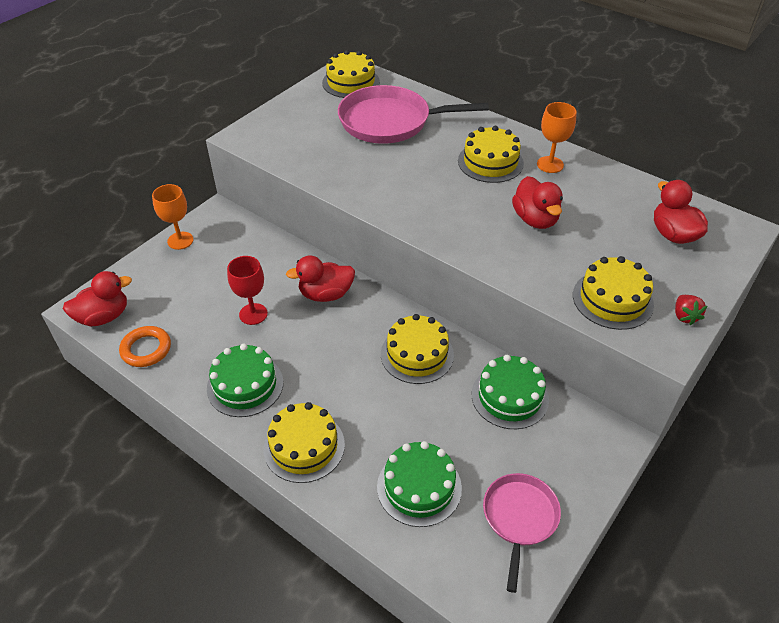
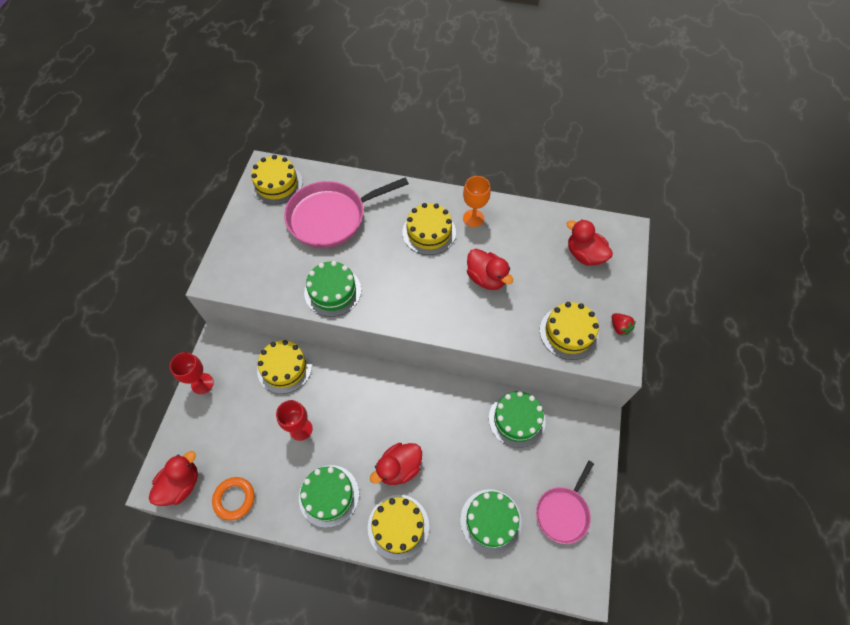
camera: 25 degrees left, 15 degrees up
orange goblet [152,184,193,250] -> red goblet [170,352,214,394]
red duck [286,255,355,302] -> red duck moved to [370,443,422,485]
yellow cake [381,314,454,384] -> yellow cake moved to [257,340,312,394]
pink pan [483,473,561,593] -> pink pan turned 135 degrees counterclockwise [536,461,594,544]
none -> green cake [304,261,361,317]

